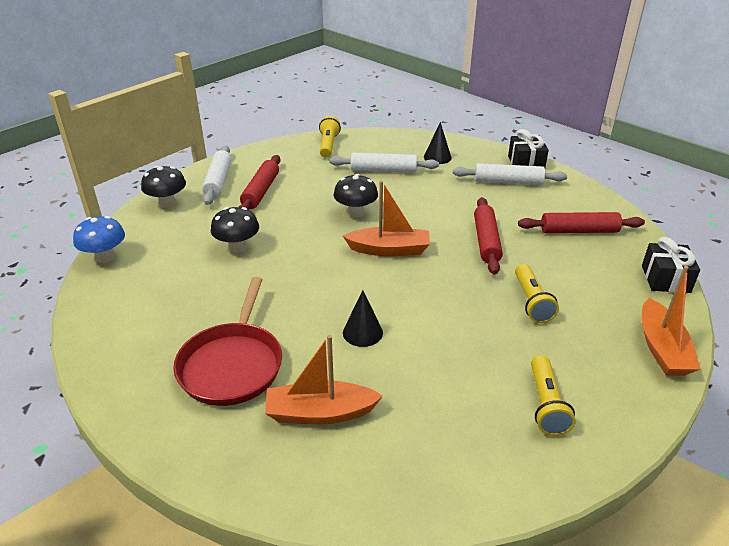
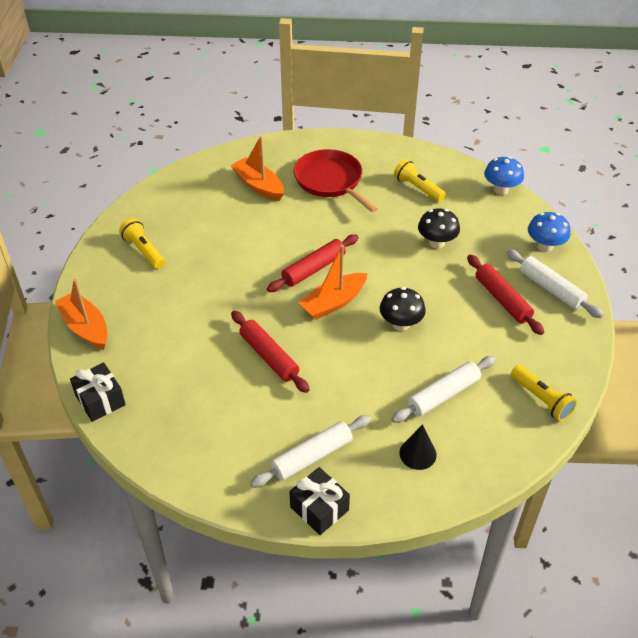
camera: 140 degrees right, 10 degrees up
black mushroom [141,166,186,208] -> blue mushroom [528,212,570,252]
orange boat [265,335,383,425] -> orange boat turned 90 degrees counterclockwise [230,136,284,201]
black cone [343,290,383,347] -> none
yellow flashlight [515,264,559,323] -> yellow flashlight moved to [394,159,446,202]
red rolling pin [518,212,645,233] -> red rolling pin moved to [267,234,359,292]

